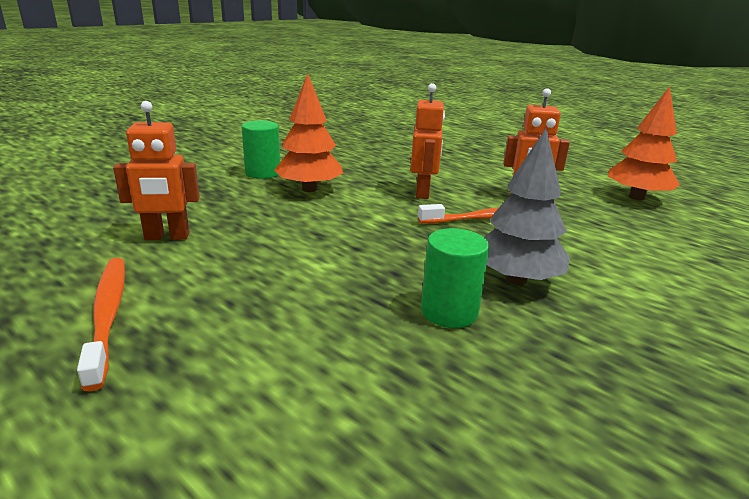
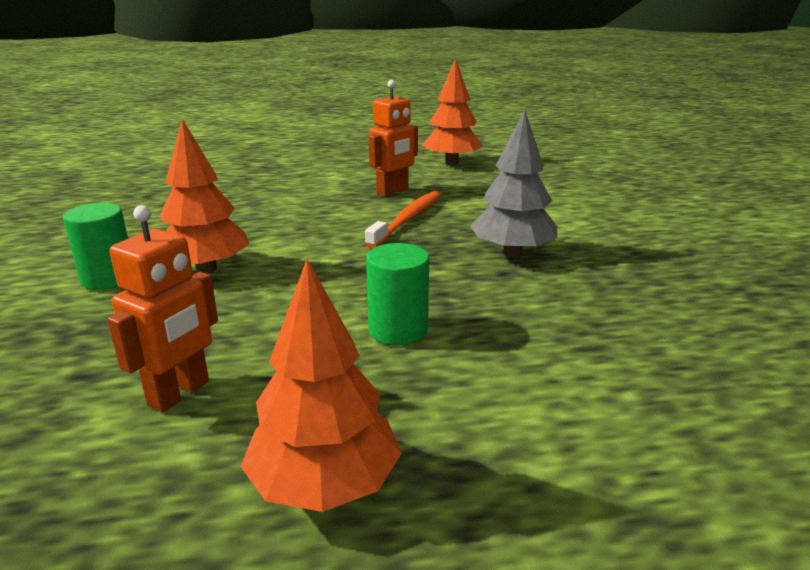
camera: 50 degrees left, 0 degrees up
orange toothbrush [77,258,125,391] -> orange tree [241,259,402,512]
orange robot [411,83,445,199] -> none
green cylinder [421,228,489,328] -> green cylinder moved to [366,243,429,345]

